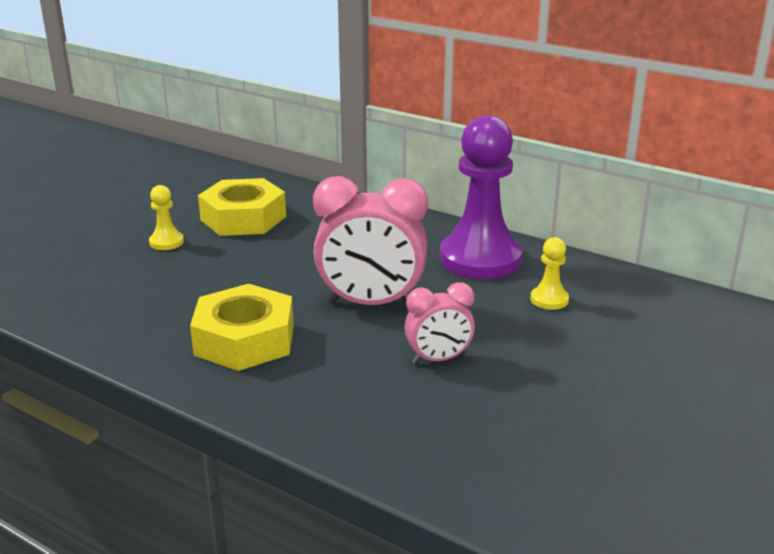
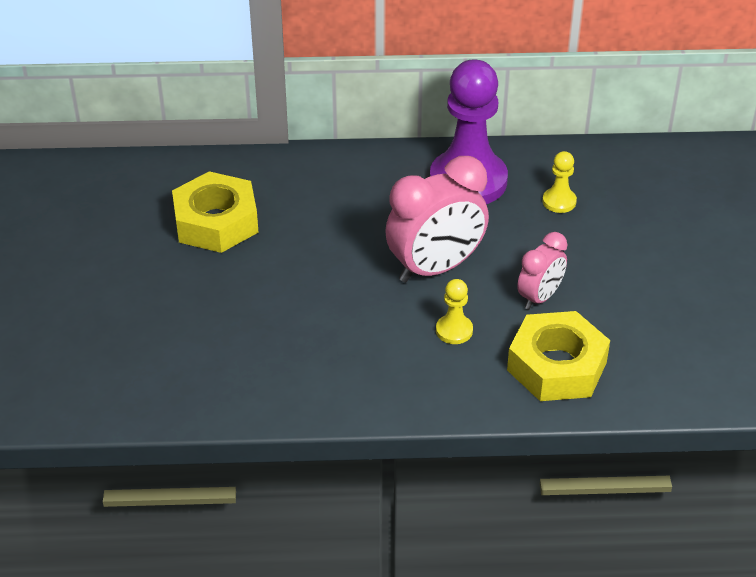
camera: 35 degrees left, 15 degrees up
yellow pawn [149,185,184,250] -> yellow pawn moved to [436,279,473,344]
yellow nut [190,284,294,371] -> yellow nut moved to [507,311,610,401]

